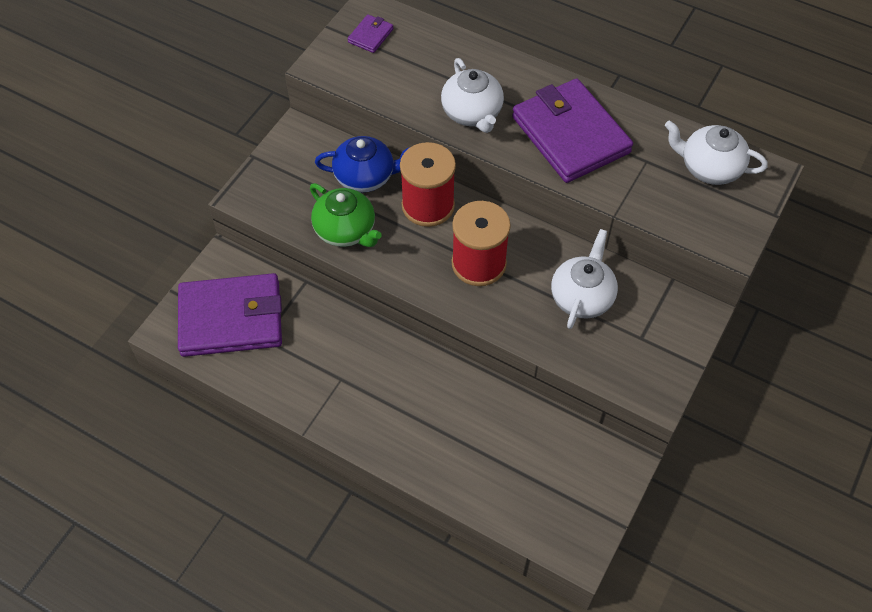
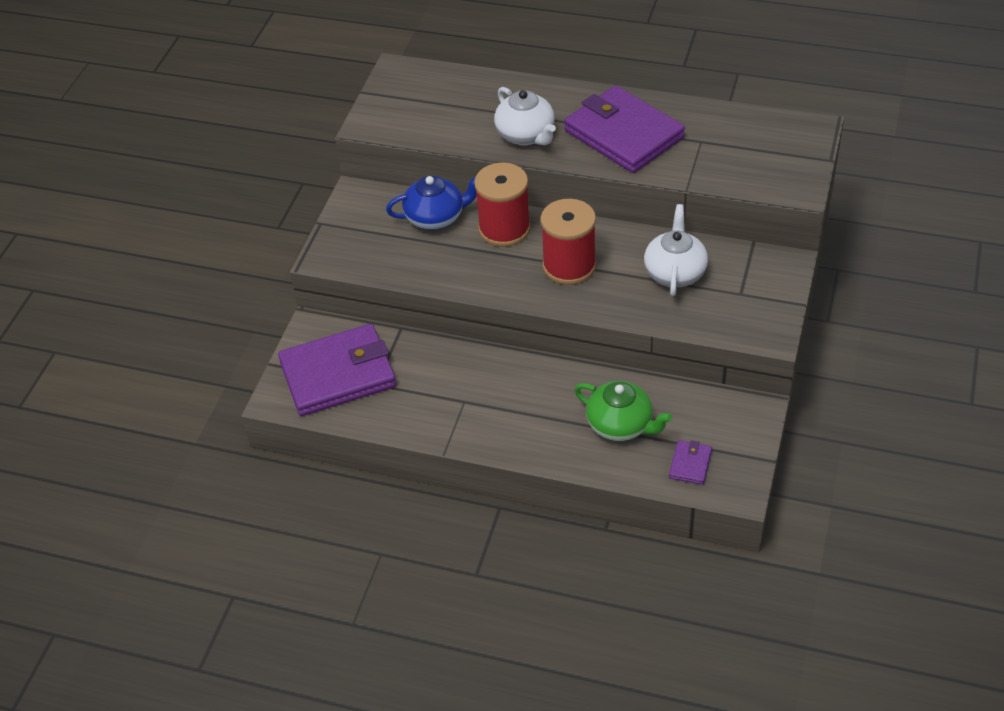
camera: 10 degrees left, 10 degrees down
green teapot [310,183,382,247] -> green teapot moved to [574,381,673,441]
purple wallet [348,14,394,53] -> purple wallet moved to [669,440,712,485]
white teapot [665,120,768,185] -> none

